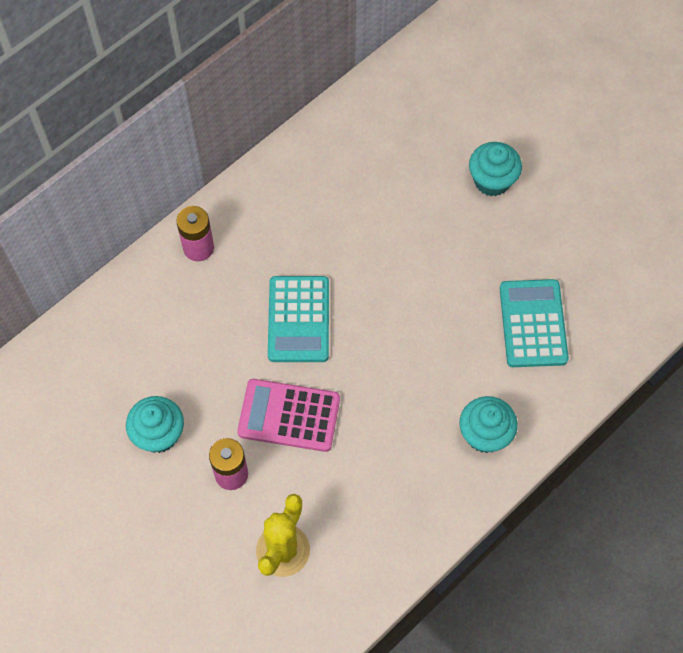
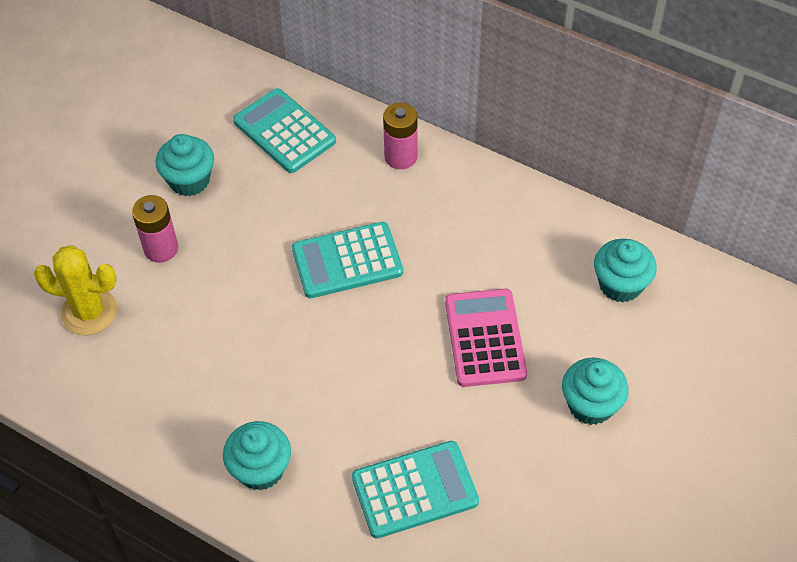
camera: 75 degrees right, 10 degrees down
pink calculator [237,379,340,452] -> pink calculator moved to [445,289,527,387]
none -> turquoise calculator [233,88,336,173]
none -> turquoise cupcake [594,239,657,303]

